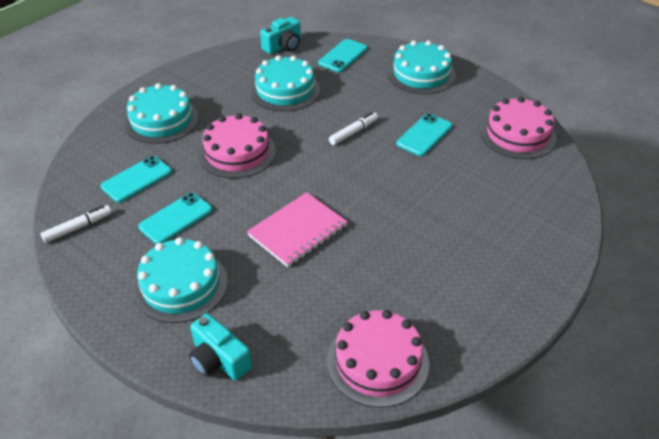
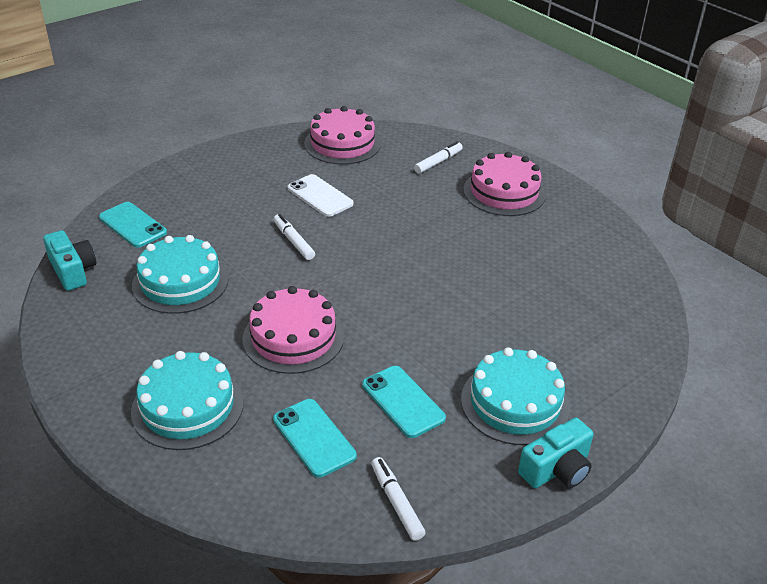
camera: 80 degrees left, 5 degrees down
turquoise camera [189,313,252,381] -> turquoise camera moved to [518,418,594,488]
pink notebook [247,192,348,267] -> none
pink cake [327,310,429,408] -> pink cake moved to [463,152,546,216]
turquoise cake [388,40,456,94] -> none
turquoise phone [396,114,453,156] -> white phone [288,174,354,217]
none -> white marker [414,142,463,174]

